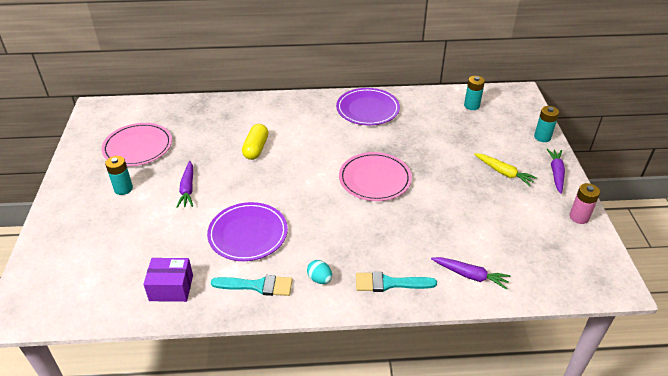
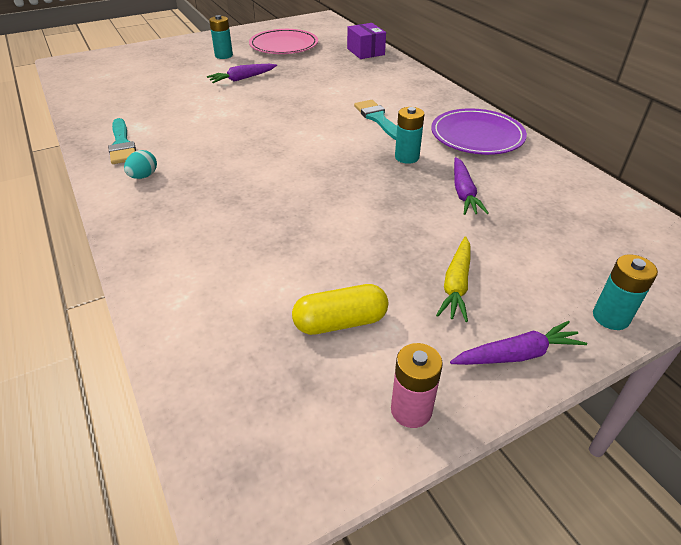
camera: 65 degrees right, 0 degrees up
purple box [143,258,193,302] -> purple box moved to [347,23,386,59]
purple plate [207,202,288,261] -> none
yellow capsule [242,124,268,160] -> yellow capsule moved to [292,284,388,335]
pink plate [339,152,412,201] -> none
turquoise brush [356,272,437,292] -> turquoise brush moved to [354,100,397,140]
purple carrot [431,257,510,290] -> purple carrot moved to [454,157,489,215]
turquoise battery [464,76,485,110] -> turquoise battery moved to [395,107,424,164]

